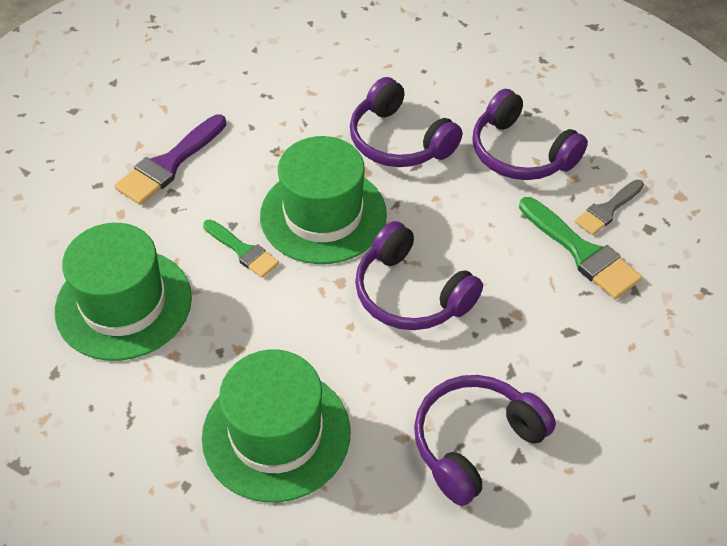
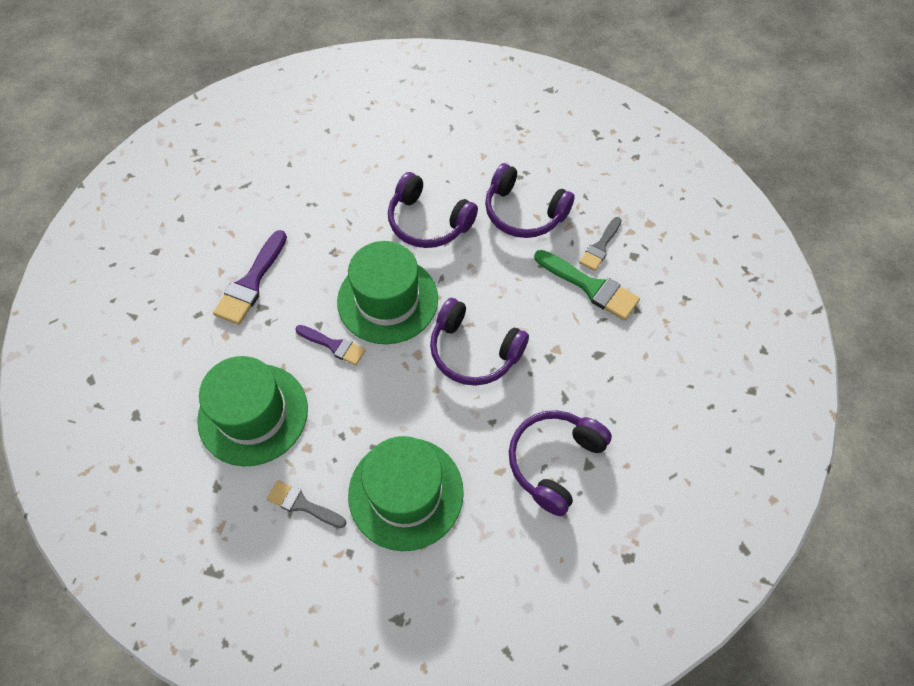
camera: 15 degrees left, 10 degrees up
green brush [203,219,279,278] -> purple brush [295,325,366,365]
none -> grey brush [267,480,347,528]

